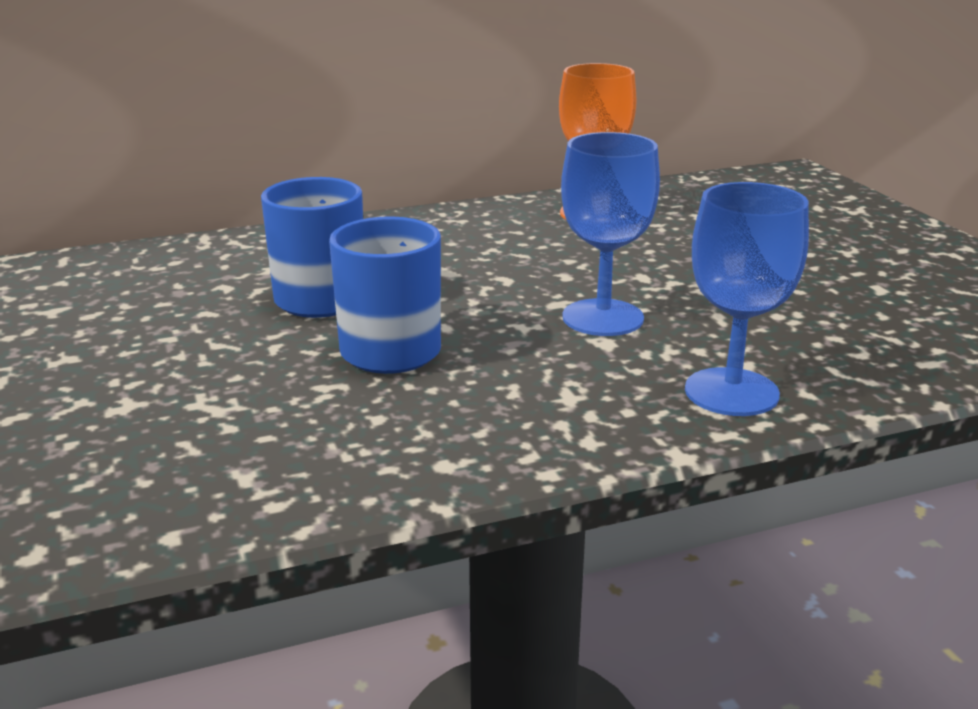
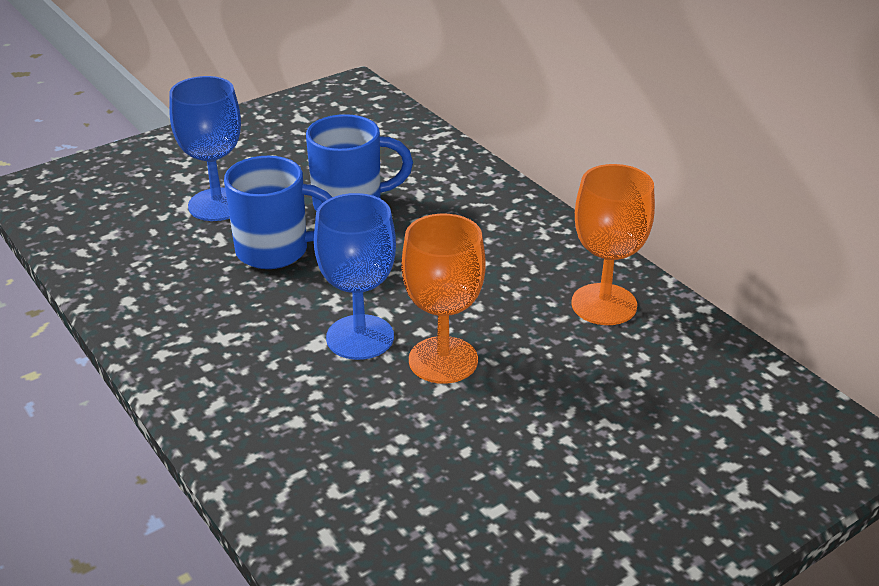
camera: 75 degrees right, 10 degrees up
blue goblet [685,182,809,416] -> blue goblet moved to [169,76,241,221]
none -> orange goblet [402,214,485,384]

